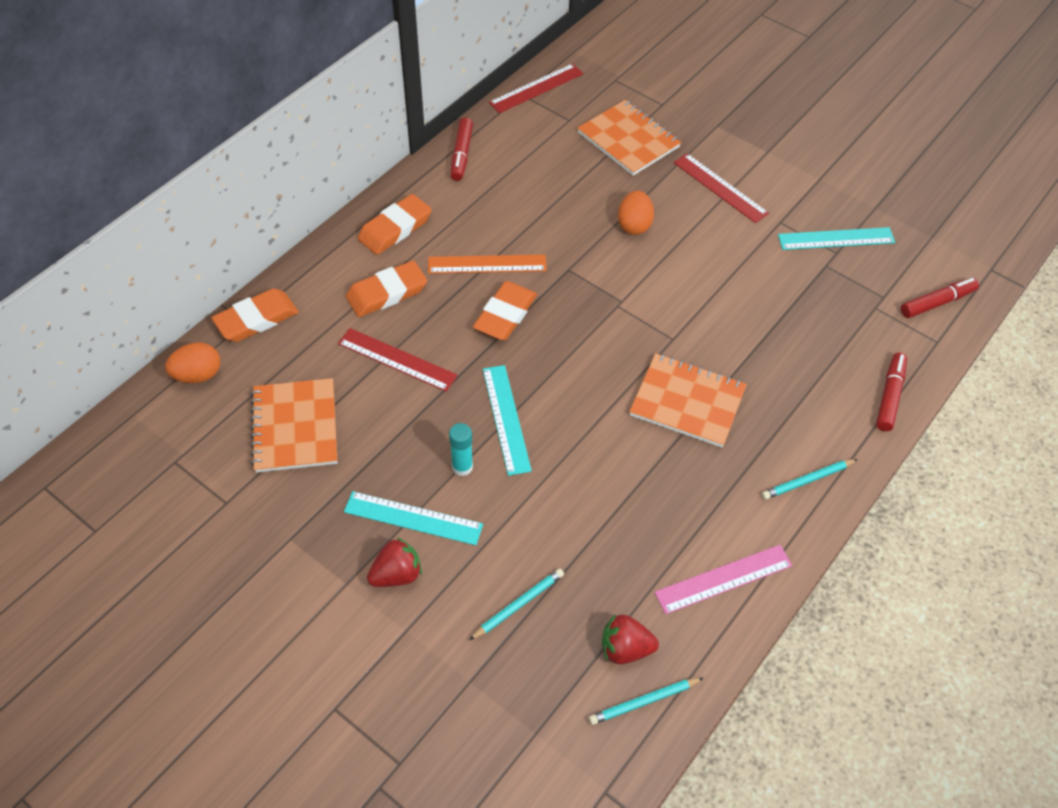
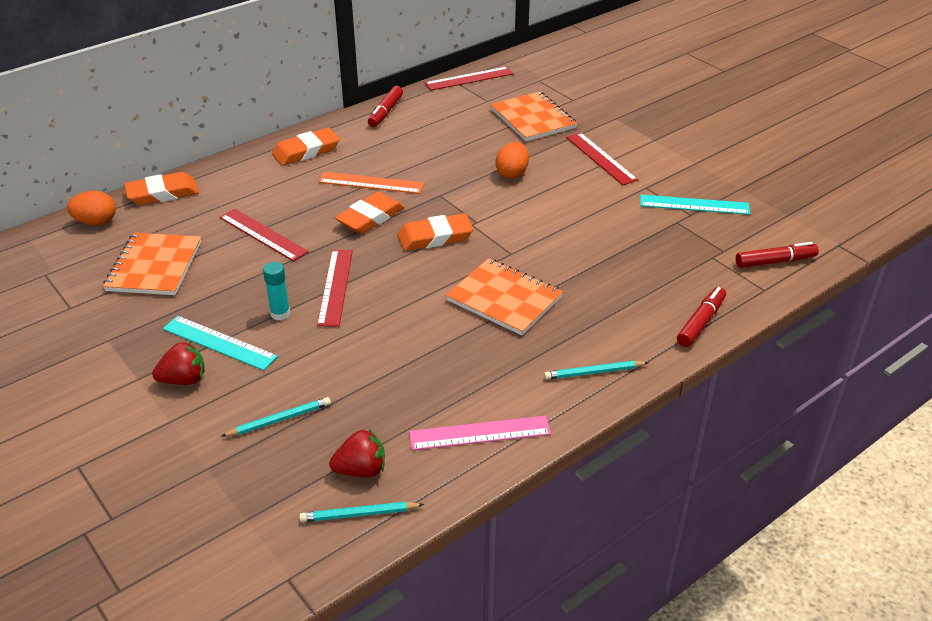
camera: 15 degrees right, 15 degrees down
orange eraser [346,260,427,317] -> orange eraser moved to [397,213,473,251]
turquoise ruler [483,365,532,476] -> red ruler [317,250,353,327]
red strawberry [602,614,659,664] -> red strawberry turned 150 degrees clockwise [329,429,385,477]

